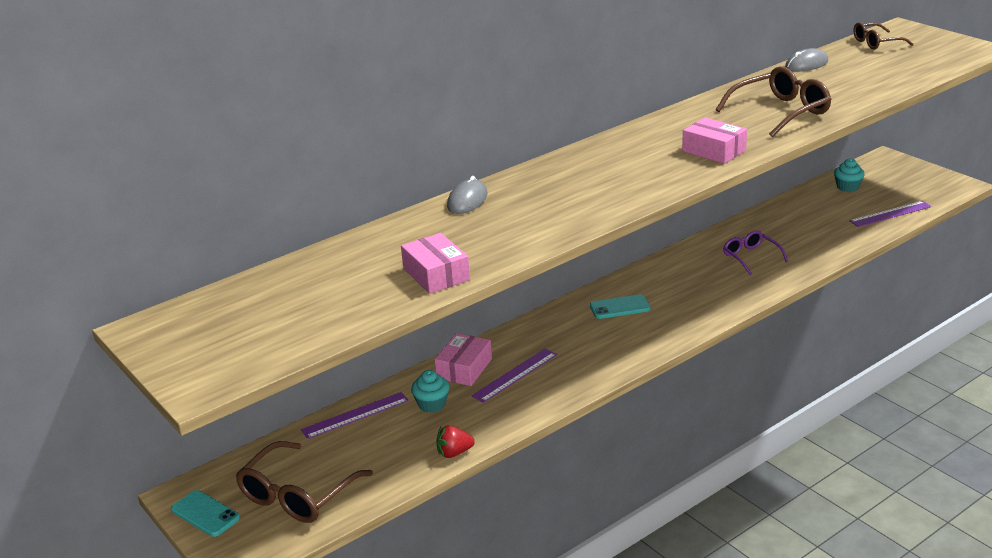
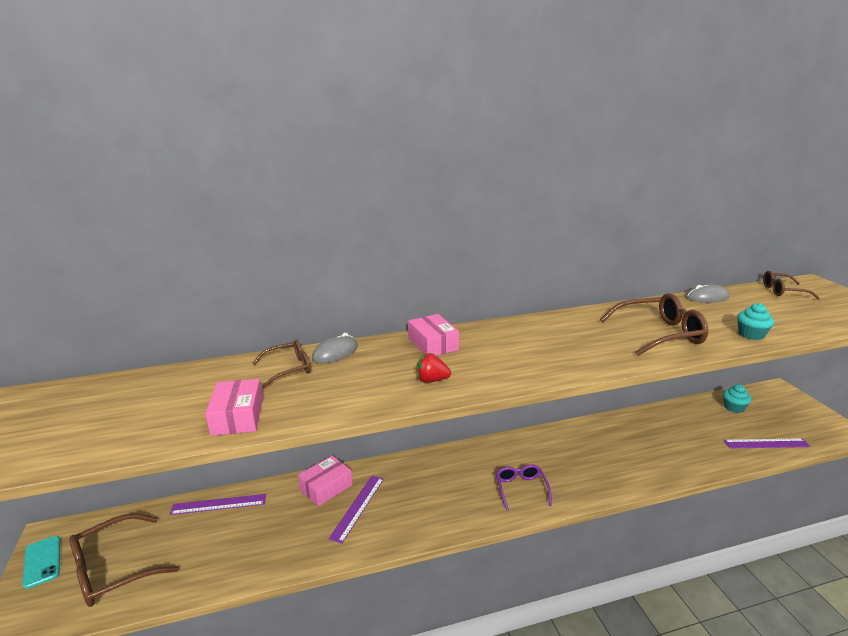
camera: 20 degrees right, 5 degrees down
turquoise cupcake [411,370,449,413] -> turquoise cupcake moved to [737,303,774,340]
red strawberry [436,425,475,458] -> red strawberry moved to [416,353,451,383]
purple ruler [471,348,557,403] -> purple ruler turned 45 degrees counterclockwise [329,476,384,544]
turquoise phone [590,294,650,319] -> none
pink box [682,117,747,164] -> pink box moved to [408,314,459,356]
purple glasses [723,230,788,275] -> purple glasses moved to [496,464,552,510]
none -> brown glasses [252,340,311,388]

